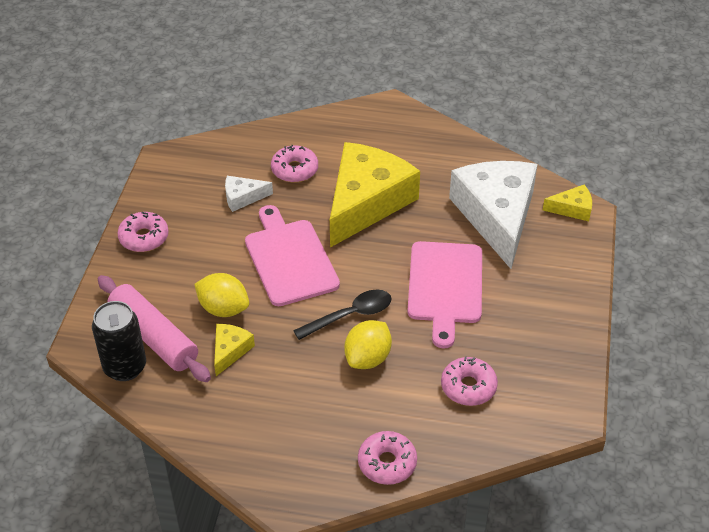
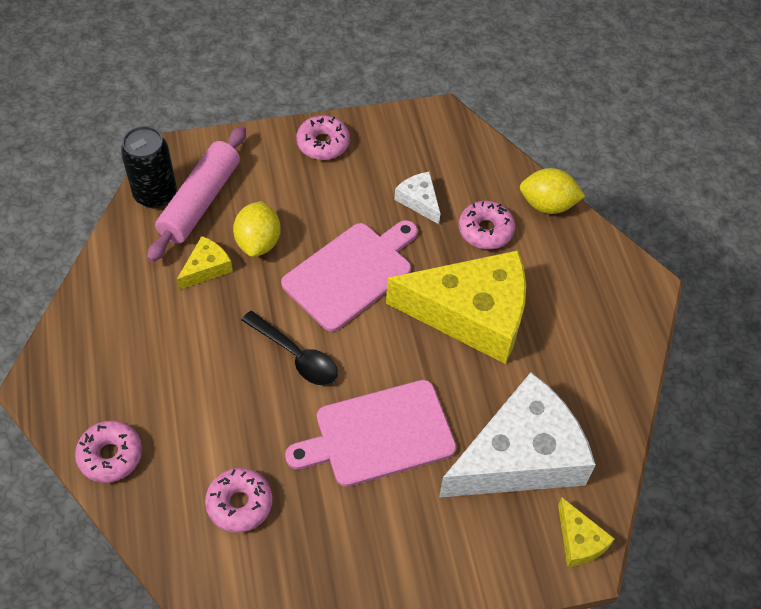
camera: 65 degrees right, 10 degrees up
yellow cheese [214,324,255,376] -> yellow cheese turned 45 degrees counterclockwise [177,236,233,290]
yellow lemon [344,320,392,369] -> yellow lemon moved to [520,168,585,214]

